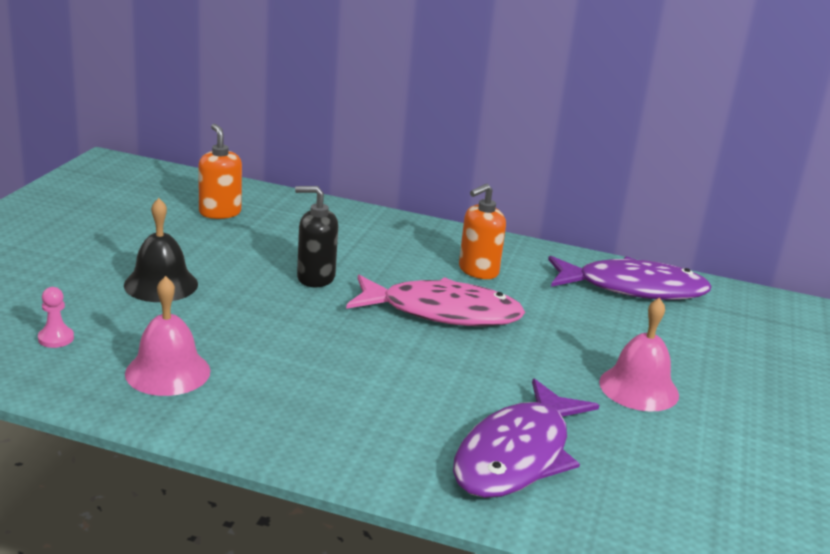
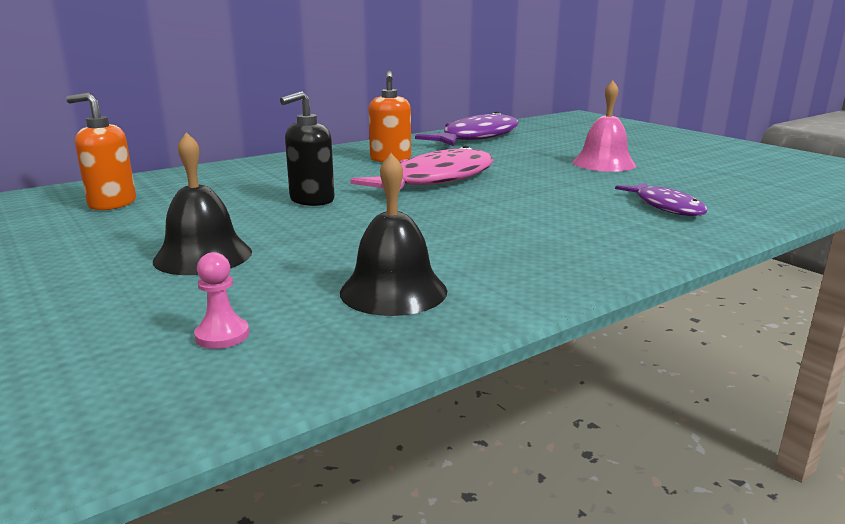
camera: 50 degrees left, 5 degrees down
pink bell [125,276,211,396] -> black bell [340,153,447,316]
purple fish [453,378,599,498] -> purple fish [615,182,707,216], size x0.58

